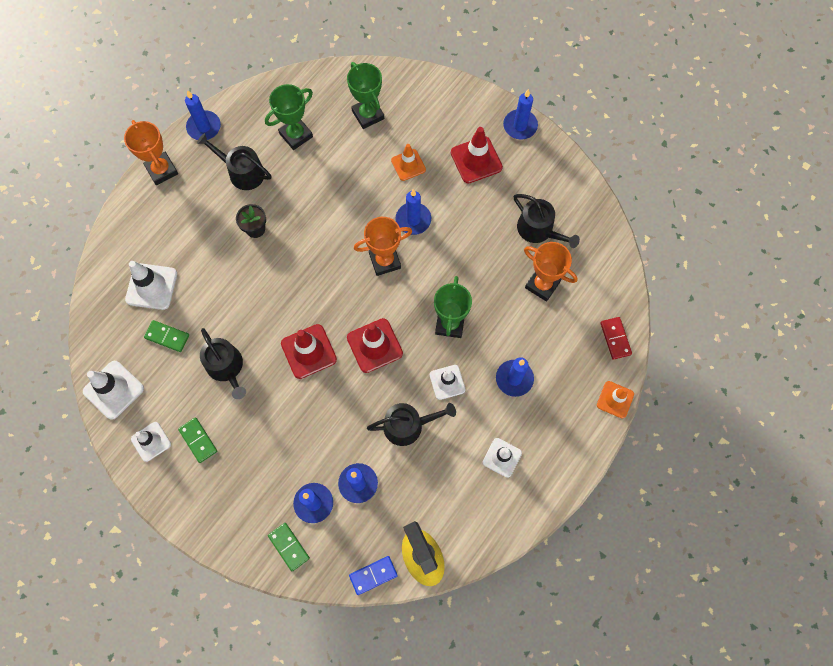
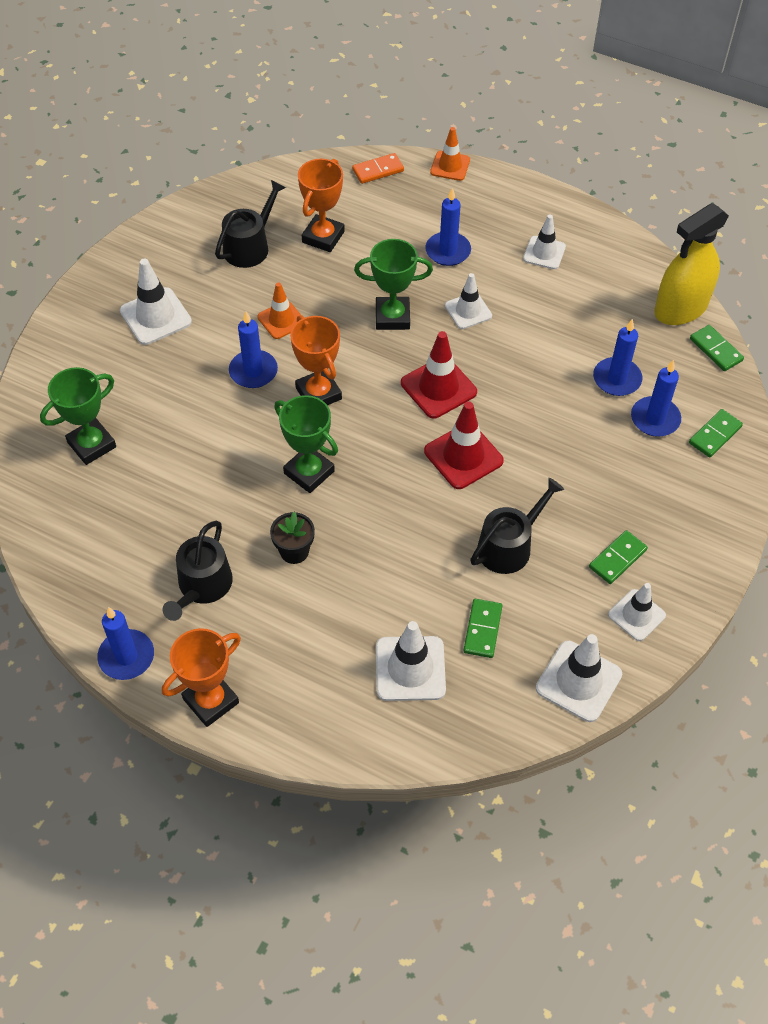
camera: 100 degrees left, 15 degrees down
green trophy [265,84,313,150] -> green trophy moved to [274,395,338,493]
blue domino [349,556,398,595] -> green domino [690,325,744,371]
black watering can [367,403,456,446] -> none
orange traffic cone [391,144,426,181] -> orange traffic cone moved to [257,282,301,339]
red traffic cone [451,127,503,184] -> white traffic cone [120,259,192,345]
blue candle [503,89,538,139] -> none
red domino [600,317,632,360] -> orange domino [352,153,404,184]

